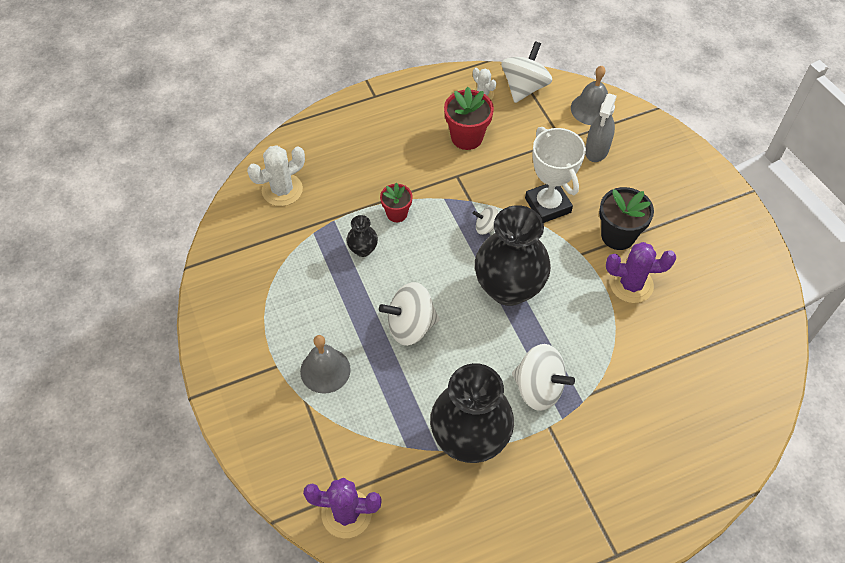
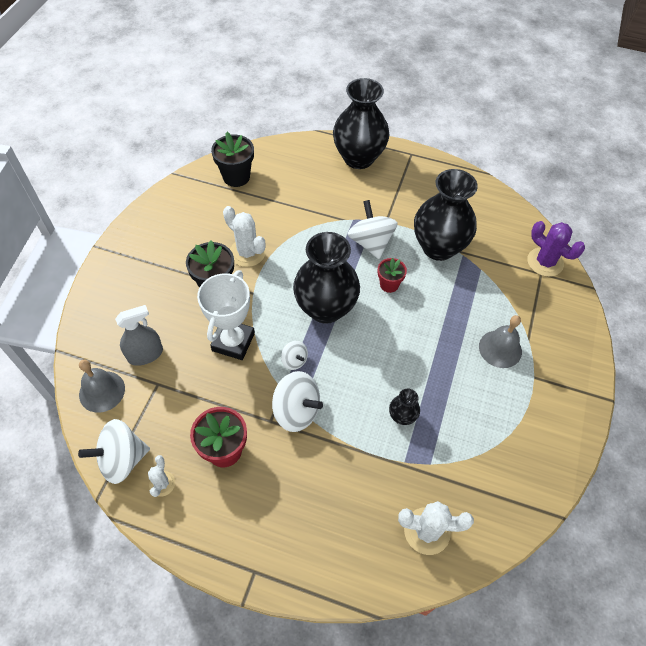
camera: 140 degrees left, 0 degrees up
white spinning top [379,282,440,346] -> white spinning top moved to [272,371,323,432]
red flower pot [380,182,413,222] -> red flower pot moved to [378,258,407,293]
purple cactus [606,242,676,303] -> white cactus [223,206,266,267]
none -> black flower pot [211,132,254,187]
none -> black vase [333,78,389,169]

